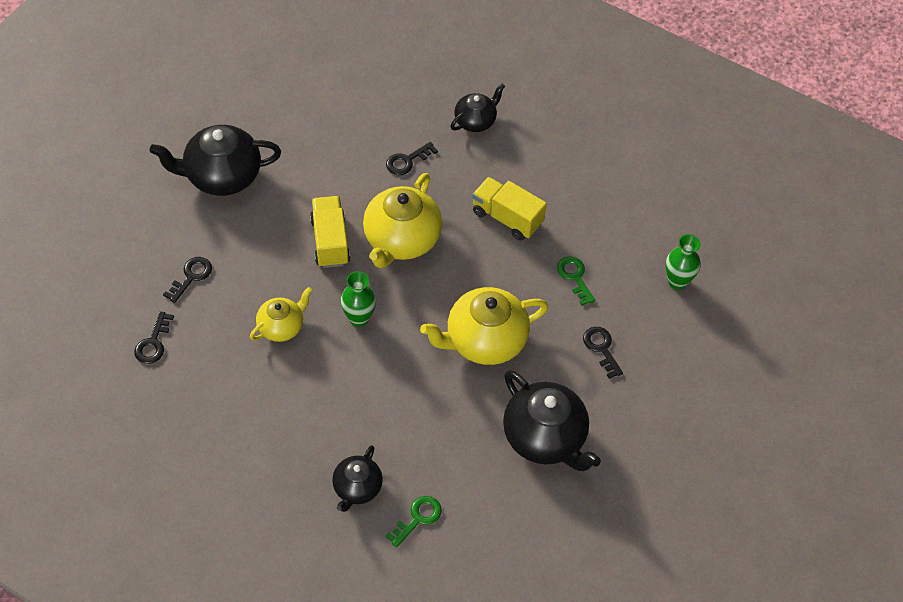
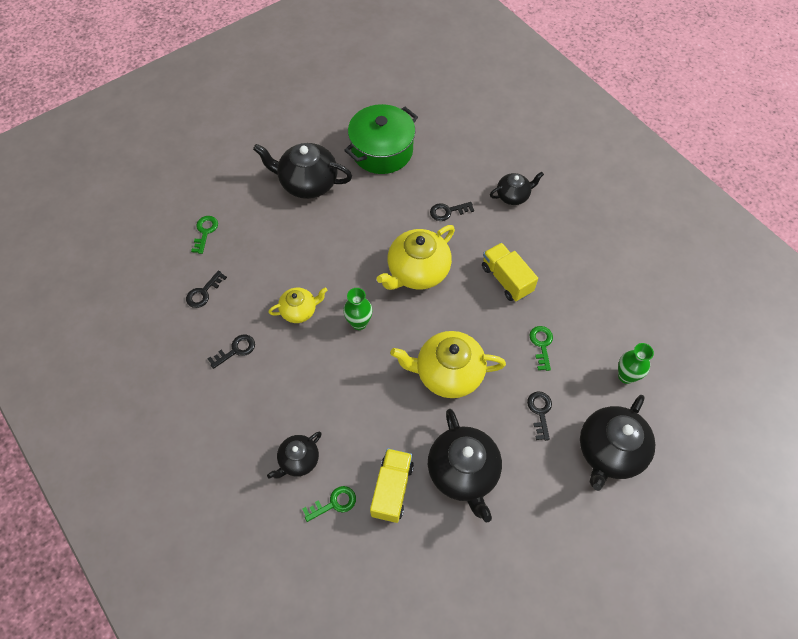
camera: 25 degrees right, 5 degrees up
black key [163,257,212,303] -> black key moved to [208,335,255,369]
yellow truck [310,196,350,268] -> yellow truck moved to [370,448,414,523]
none -> green key [191,216,218,254]
none -> green pot [344,104,418,174]
none -> black teapot [580,395,655,491]

